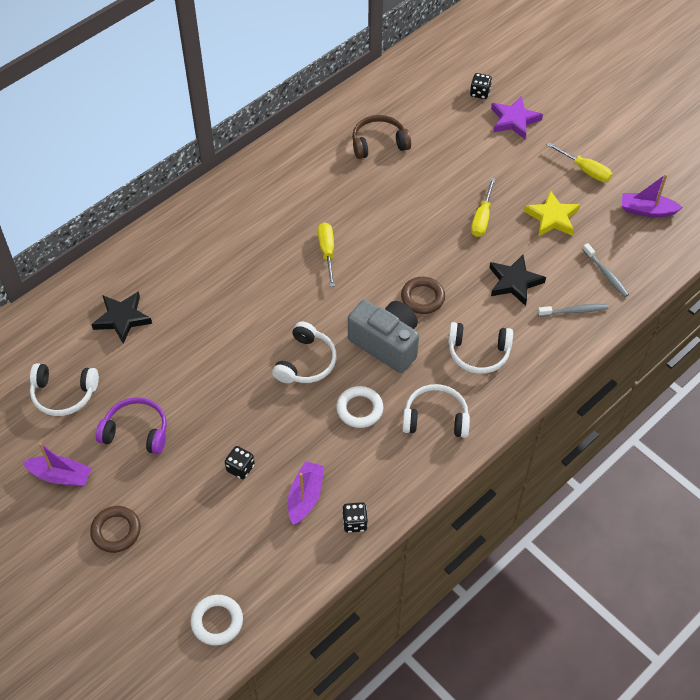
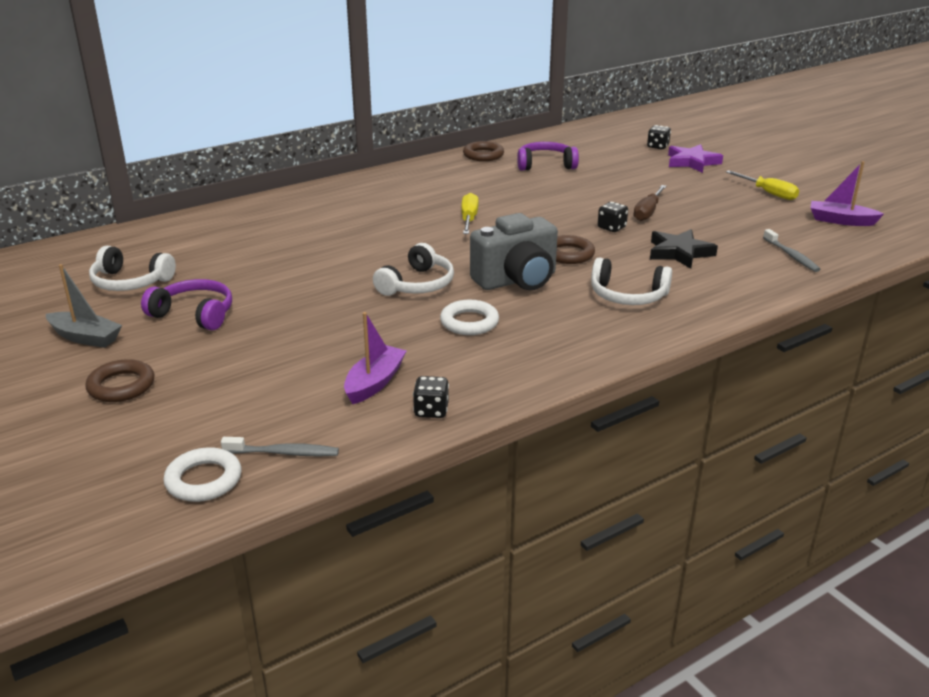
camera: 10 degrees right, 25 degrees down
purple boat [23,443,92,487] -> grey boat [46,264,122,348]
black star [91,291,152,344] -> none
black dice [225,446,255,479] -> black dice moved to [598,202,628,232]
grey camera [348,300,419,373] -> grey camera turned 105 degrees clockwise [470,213,558,290]
brown headphones [352,115,411,159] -> purple headphones [517,142,579,171]
white headphones [402,384,470,438] -> none
yellow screwdriver [471,178,496,237] -> brown screwdriver [634,185,666,221]
yellow star [524,190,580,237] -> none
grey toothbrush [538,304,608,316] -> grey toothbrush moved to [221,437,339,456]
none -> brown ring [463,141,504,161]

